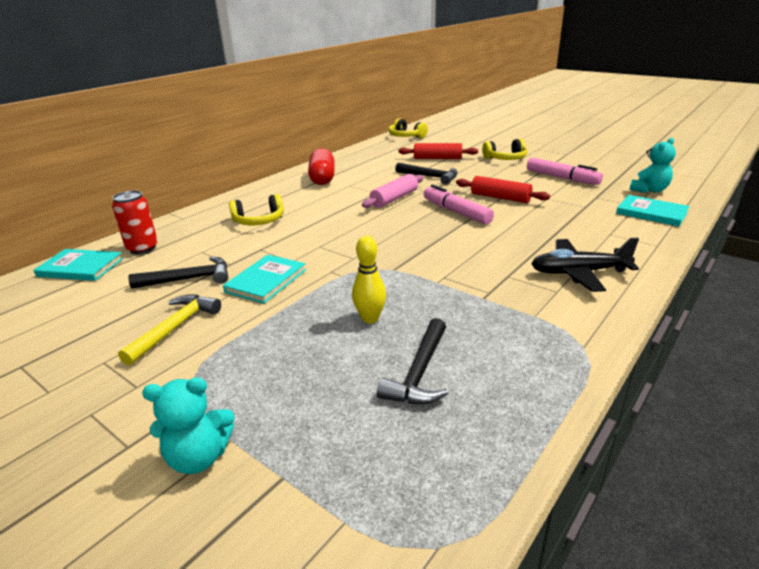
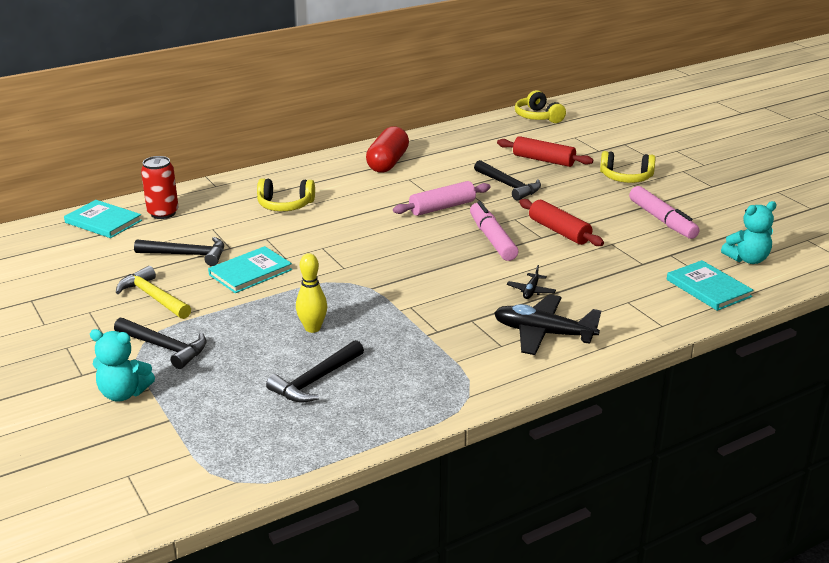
camera: 20 degrees right, 0 degrees up
yellow hammer [118,295,221,366] -> yellow hammer turned 90 degrees counterclockwise [116,266,191,319]
none -> black hammer [114,318,206,369]
none -> black plane [507,265,556,299]

